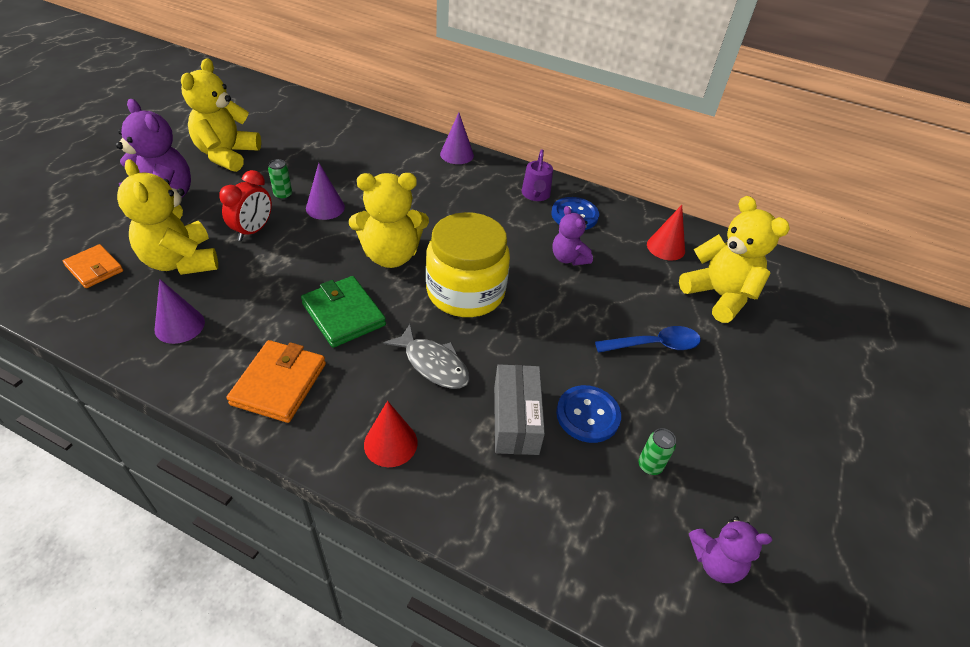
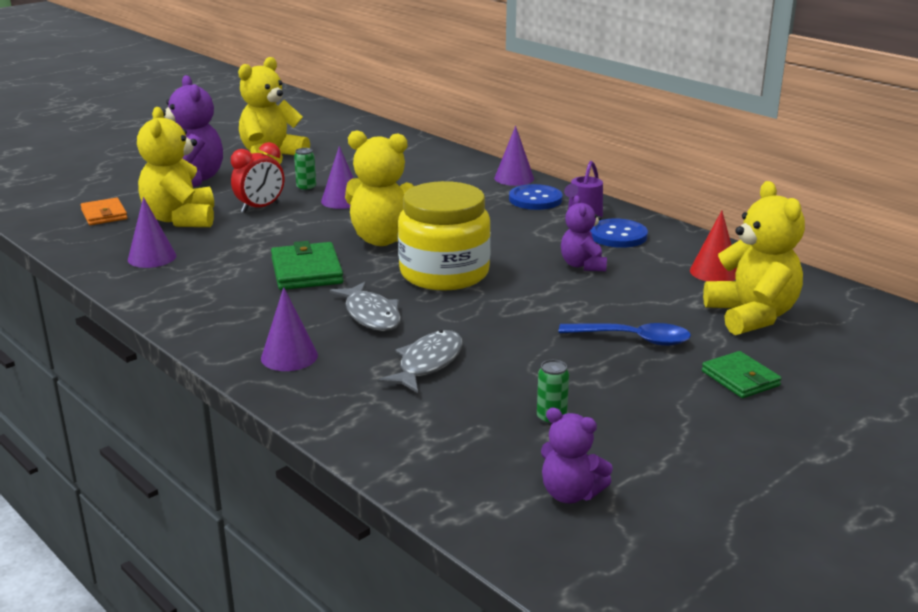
camera: 25 degrees right, 20 degrees down
orange wallet [227,340,326,423] -> none
red cone [364,401,418,467] -> purple cone [261,287,318,371]
grey box [494,364,545,455] -> grey fish [378,330,463,393]
blue button [556,385,621,443] -> blue button moved to [509,184,562,210]
none -> green wallet [702,351,782,398]

